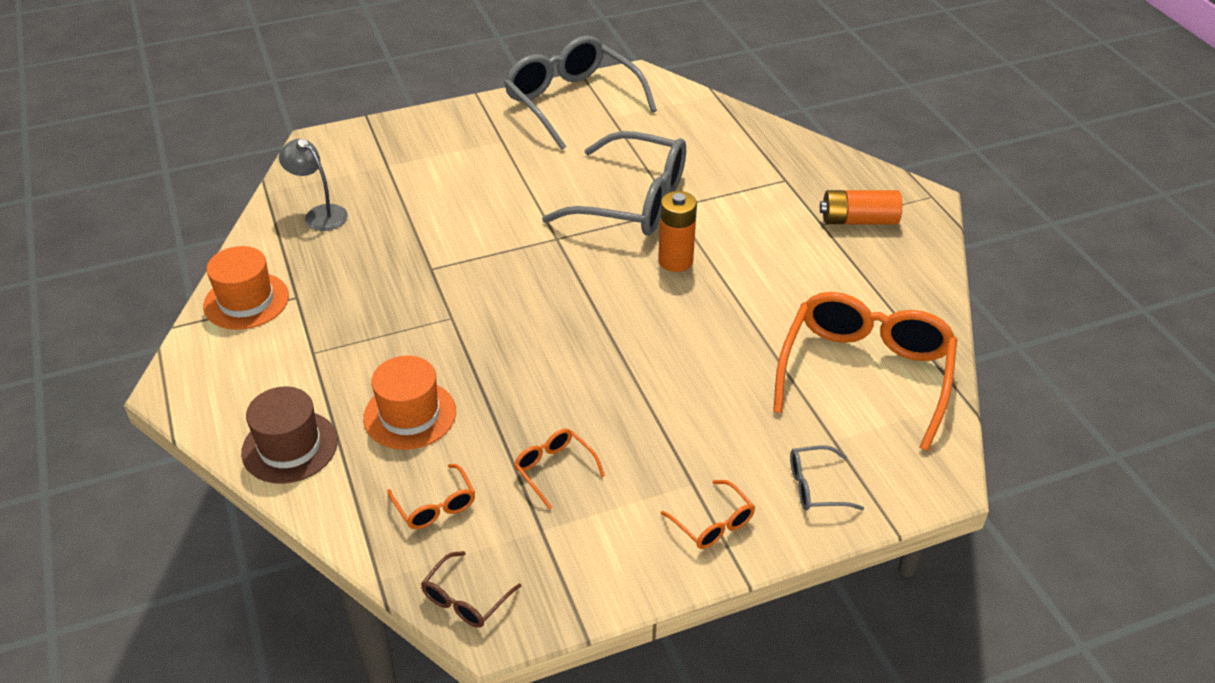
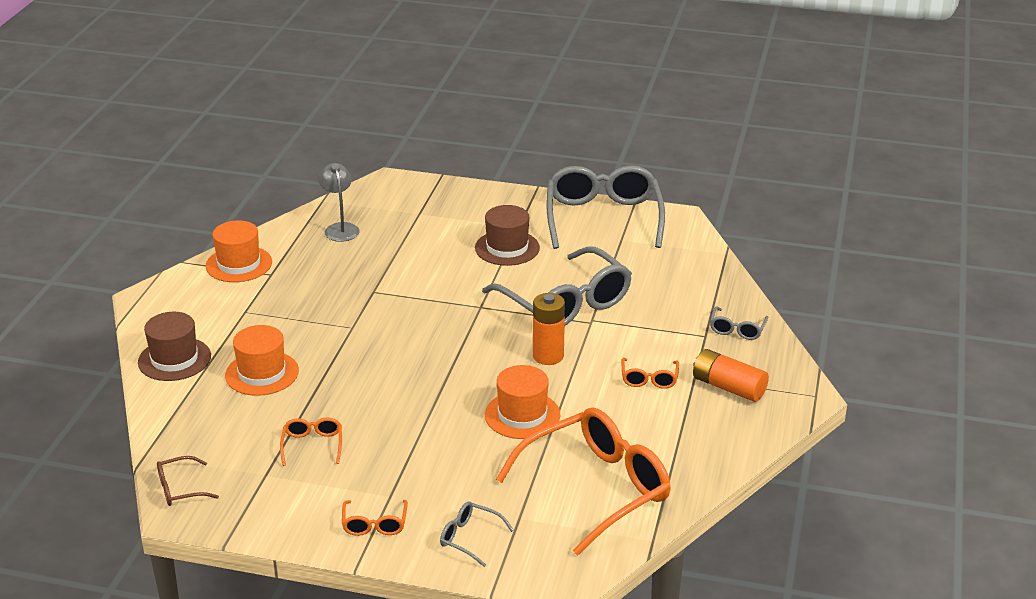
camera: 35 degrees right, 10 degrees down
orange glasses [387,464,475,529] -> orange glasses moved to [621,358,679,389]
none -> brown hat [475,205,540,266]
none -> orange hat [485,365,560,439]
none -> grey glasses [710,306,769,340]

